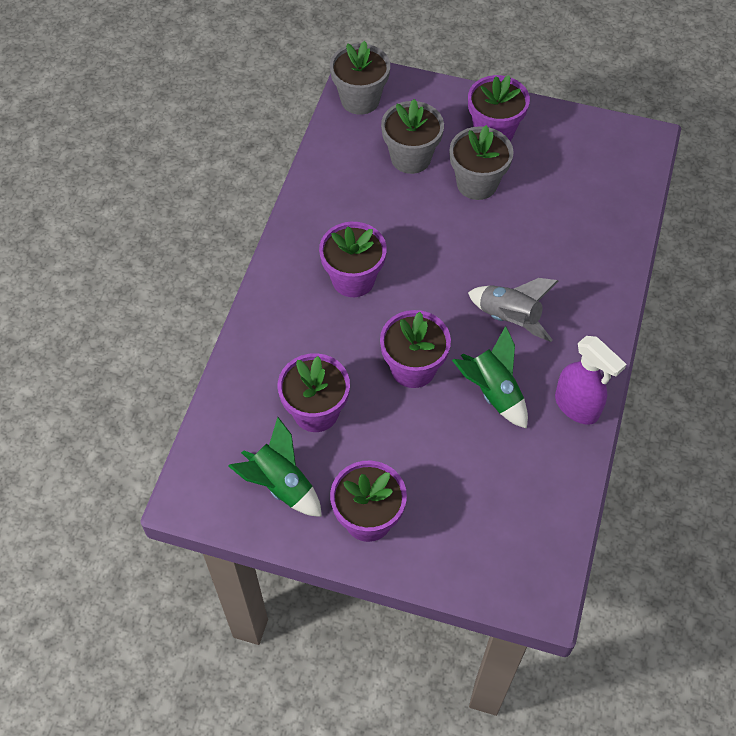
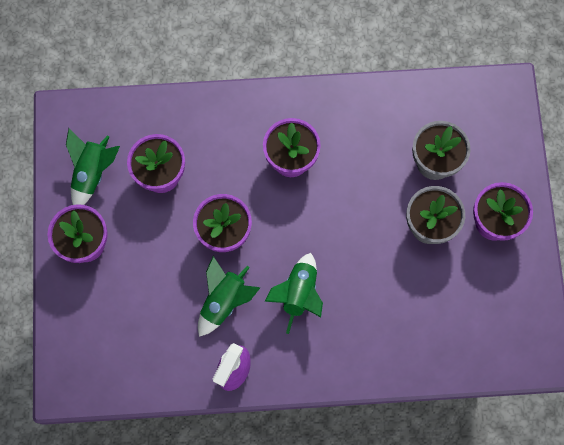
camera: 70 degrees right, 15 degrees up
grey flower pot [330,41,390,115] -> none
grey rocket [468,278,558,342] -> green rocket [265,253,323,334]

